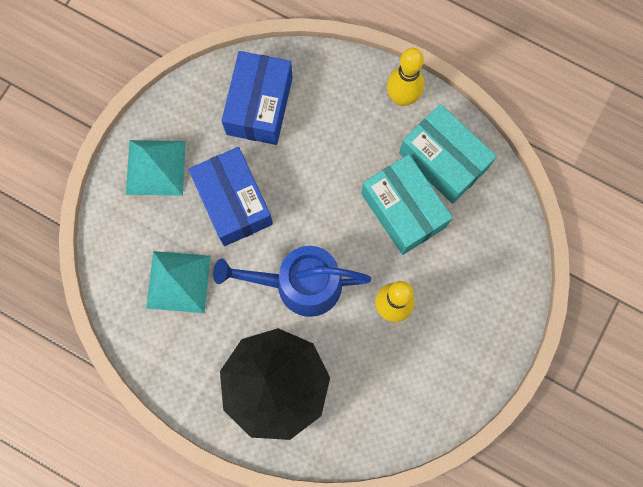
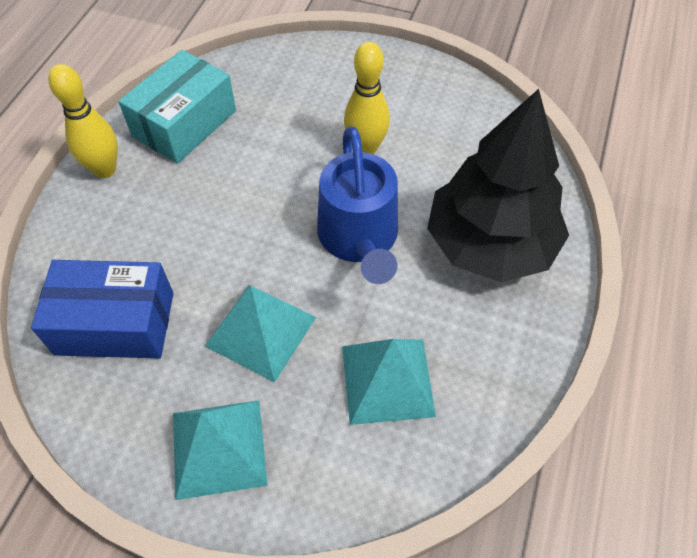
camera: 100 degrees left, 20 degrees down
blue box [188,147,273,246] -> turquoise pyramid [205,285,316,382]
turquoise box [361,154,453,255] -> none

